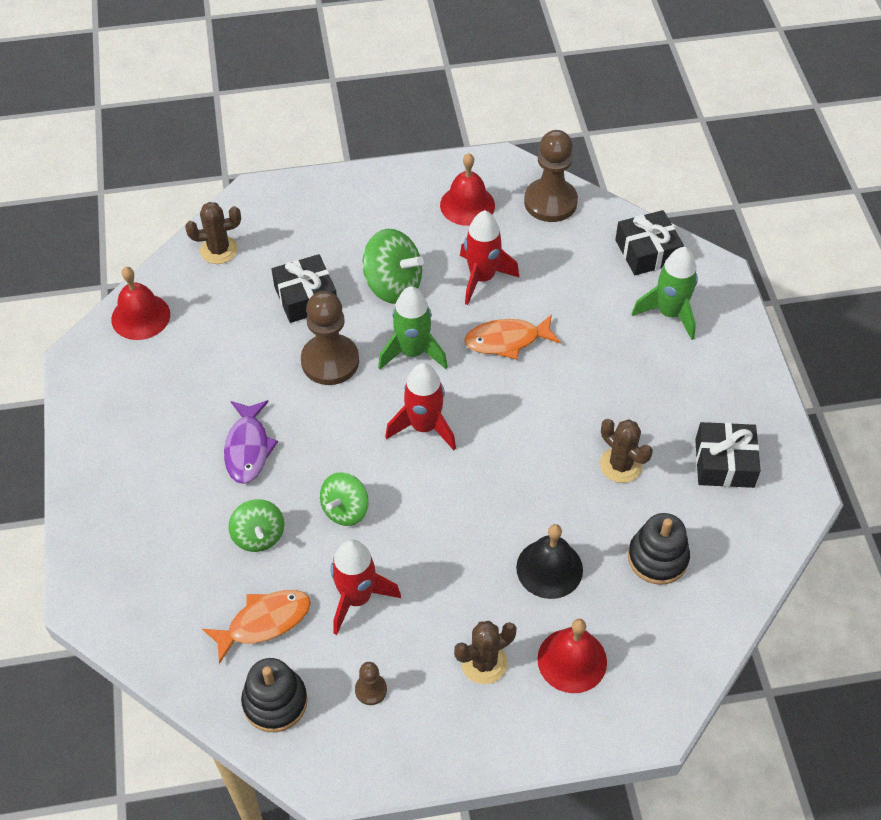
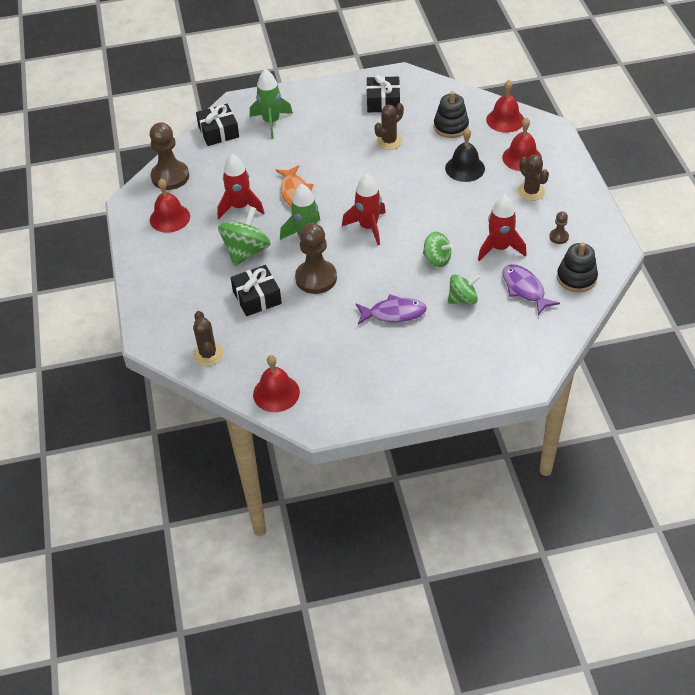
camera: 90 degrees left, 5 degrees down
orange fish [202,590,311,664] -> purple fish [502,264,560,315]
none -> red bell [486,80,524,133]

